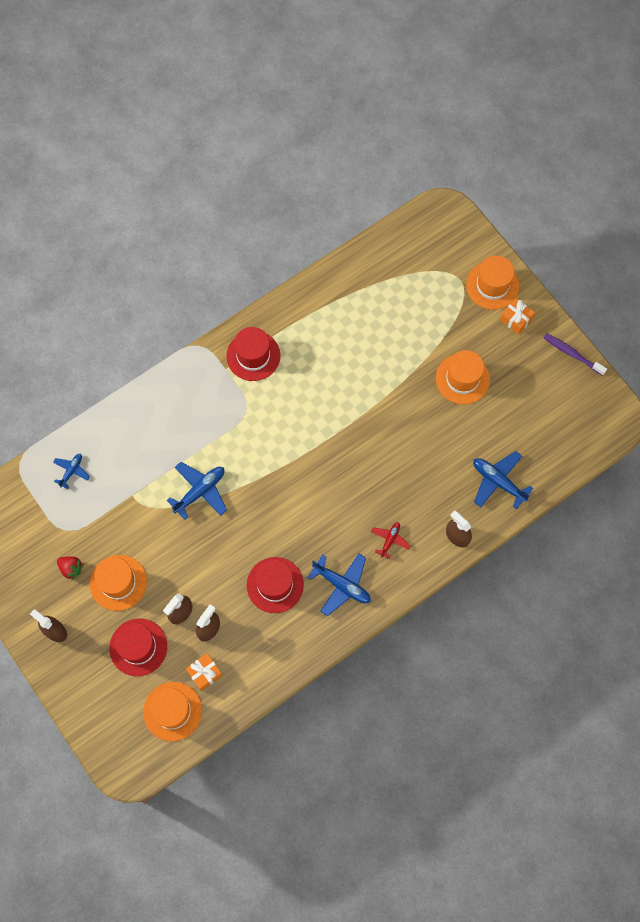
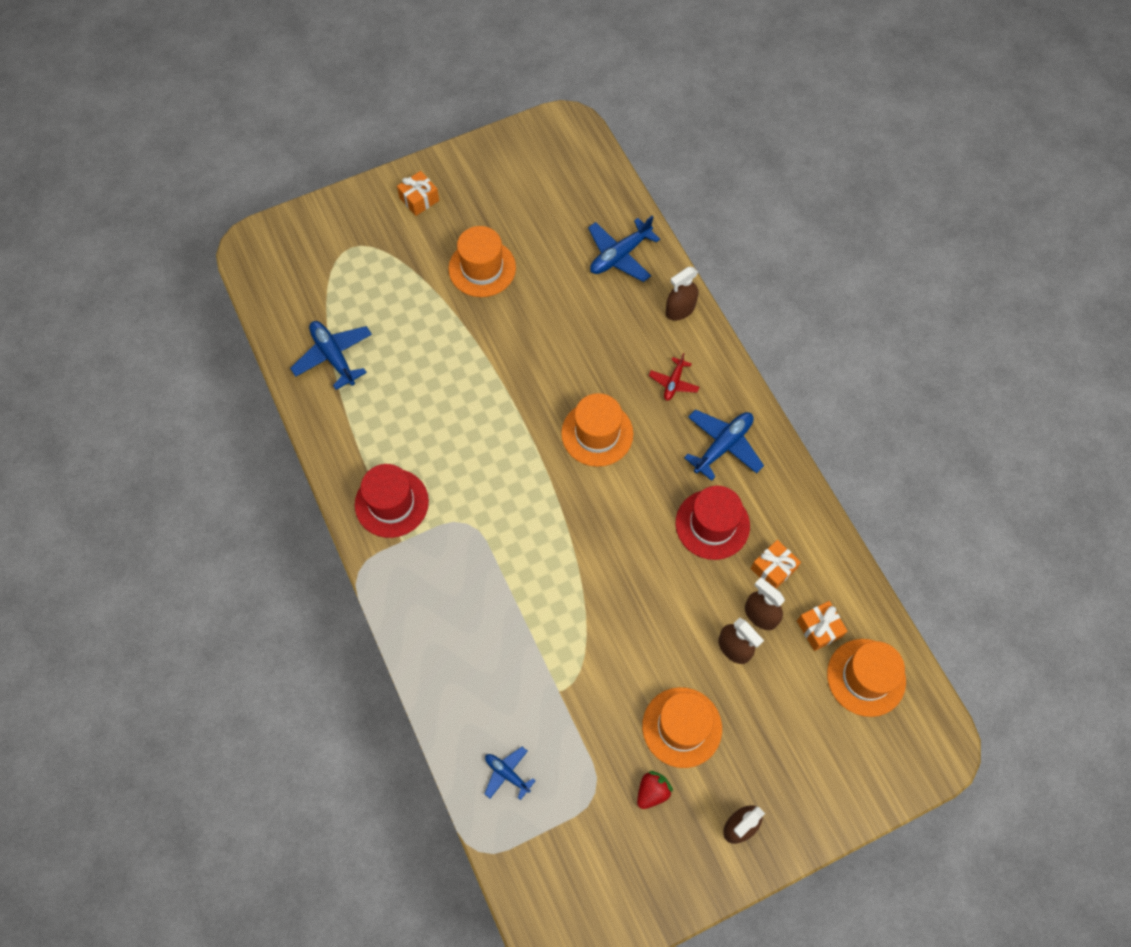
camera: 80 degrees left, 5 degrees down
red hat [109,618,167,676] -> none
blue plane [167,462,227,520] -> blue plane moved to [290,321,372,390]
red plane [371,522,410,559] -> red plane turned 105 degrees counterclockwise [649,353,699,401]
orange hat [466,256,519,310] -> orange hat moved to [561,393,633,467]
purple toothbrush [543,333,607,376] -> none
none -> orange gift [751,540,801,589]

